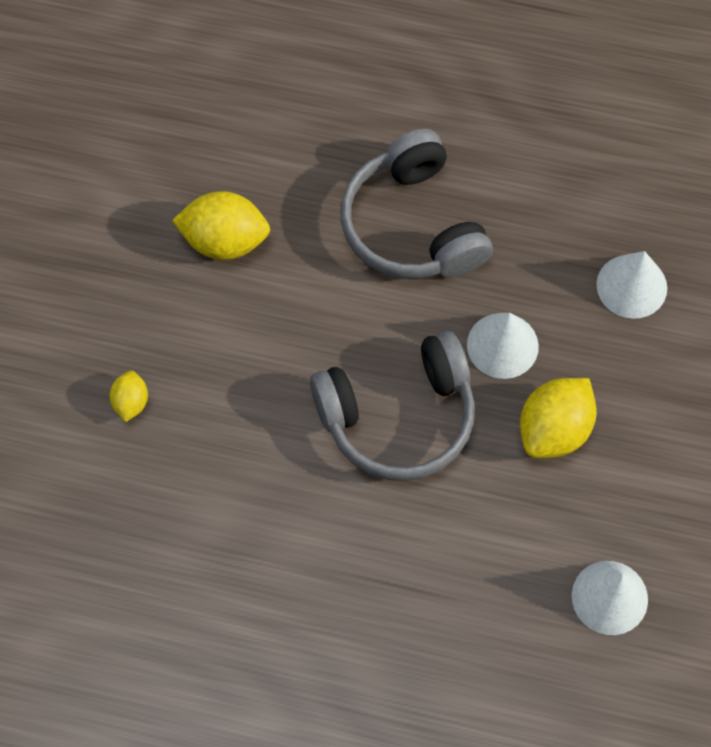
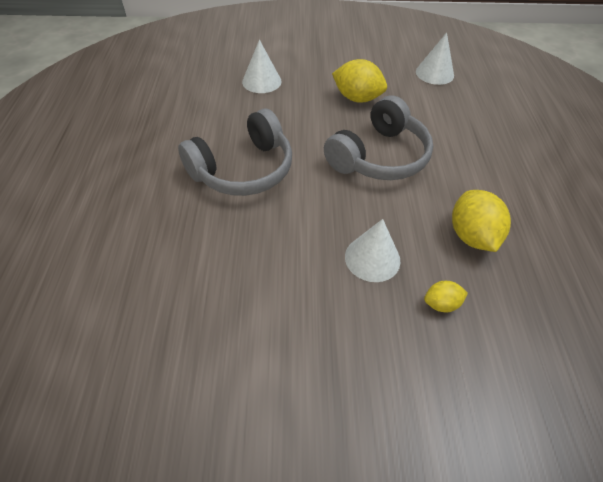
camera: 105 degrees left, 15 degrees down
yellow lemon [172,191,270,260] -> yellow lemon moved to [452,190,511,252]
grey headphones [310,331,475,481] -> grey headphones turned 75 degrees clockwise [324,96,433,180]
white cone [467,313,539,379] -> white cone moved to [345,219,400,282]

